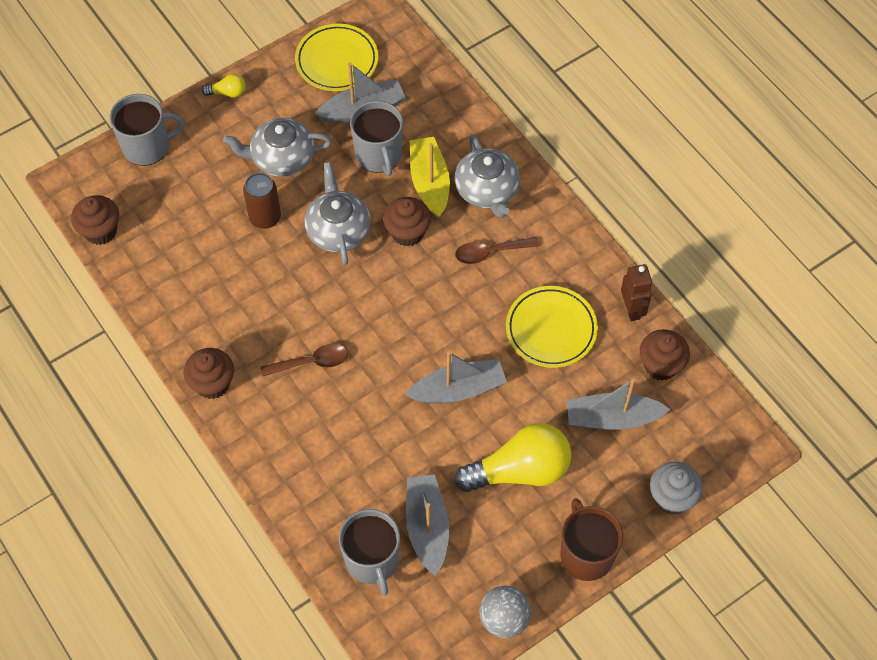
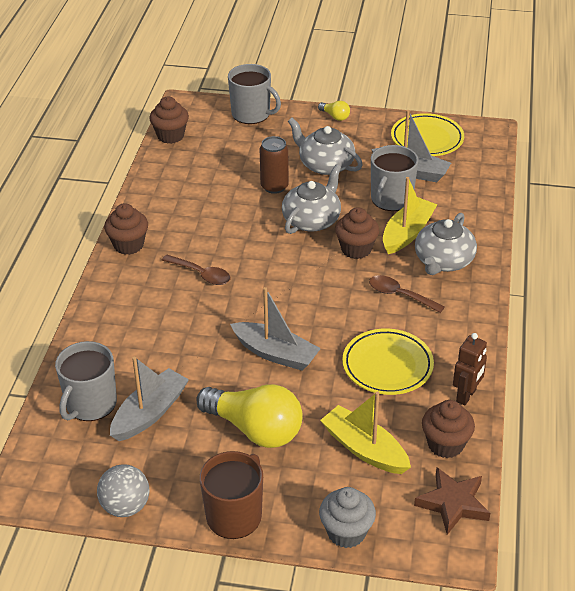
camera: 45 degrees right, 20 degrees down
grey boat [567,378,670,430] -> yellow boat [320,391,411,474]
none -> brown star [414,468,490,535]

